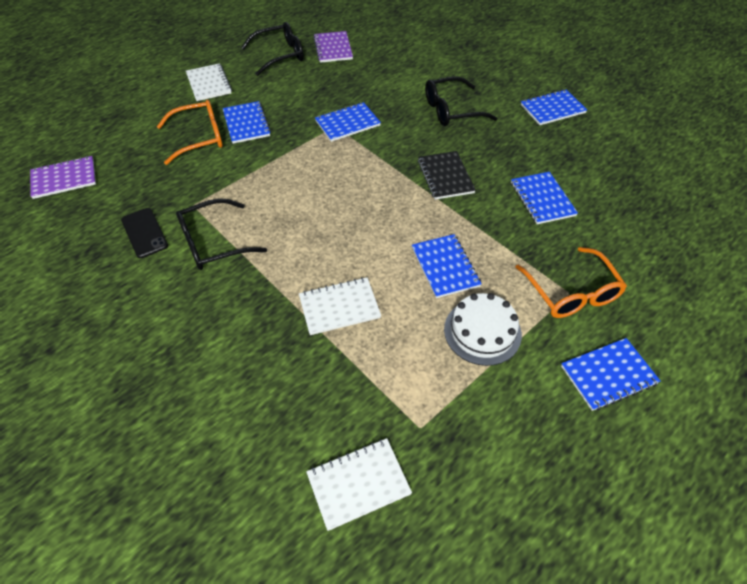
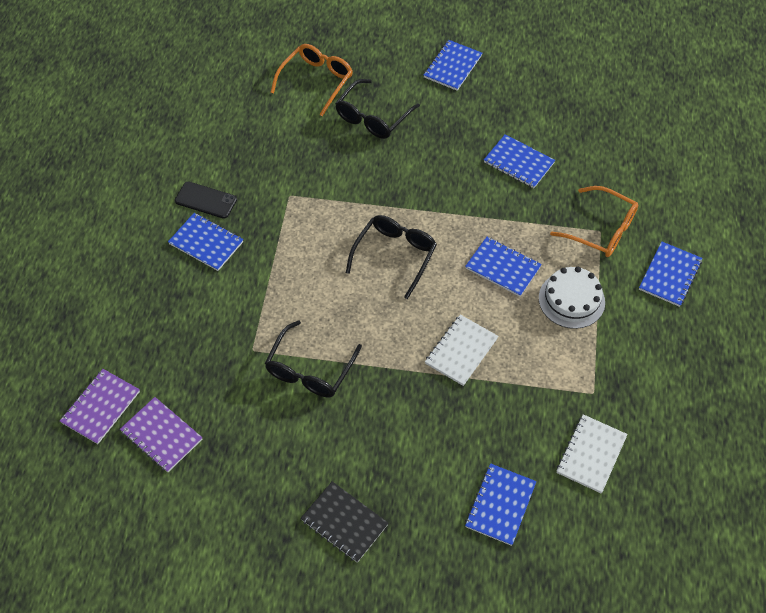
camera: 40 degrees left, 5 degrees up
black phone [121,208,168,258] -> black phone moved to [175,181,237,218]
orange glasses [157,100,223,165] -> orange glasses moved to [270,44,353,116]
white notebook [186,63,232,101] -> none
black glasses [241,22,304,76] -> black glasses moved to [346,215,437,299]
purple notebook [313,31,353,63] -> purple notebook moved to [120,397,202,472]
blue notebook [315,102,381,142] -> blue notebook moved to [465,463,536,546]
black notebook [418,151,476,200] -> black notebook moved to [300,481,388,563]

